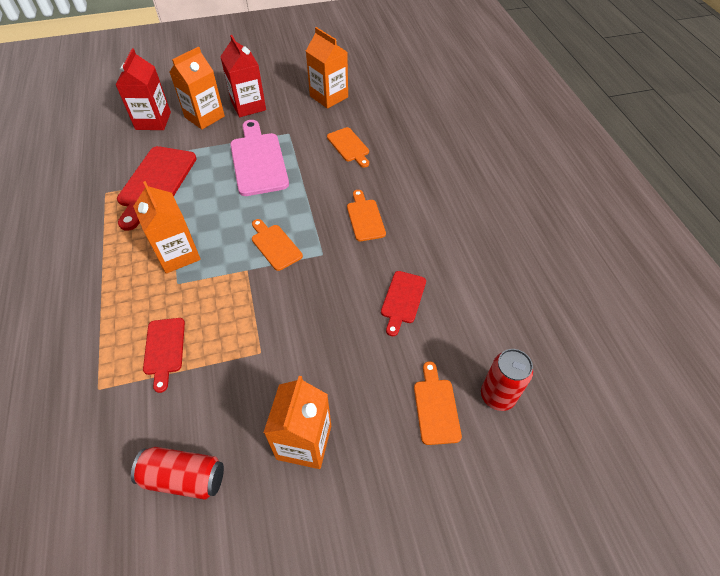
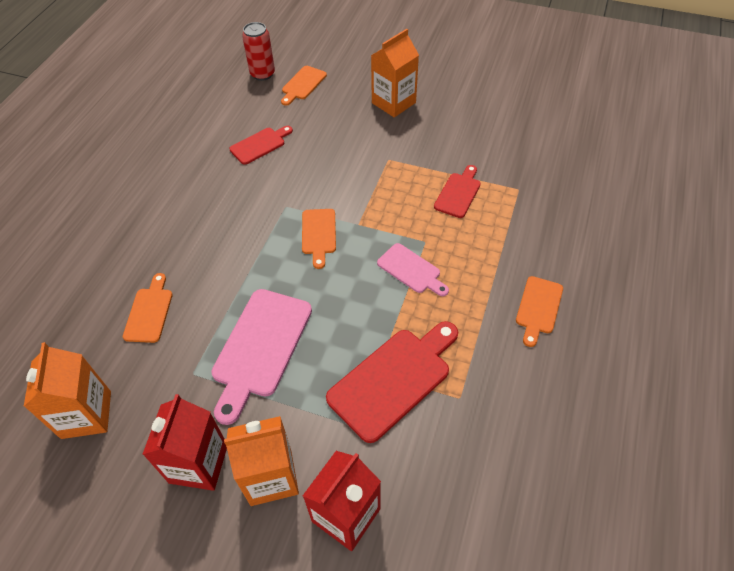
camera: 145 degrees left, 0 degrees up
red can [131,447,224,500] -> none
orange carton [133,181,201,274] -> pink cutting board [377,243,449,296]
orange cutting board [347,190,386,241] -> orange cutting board moved to [516,276,563,347]

